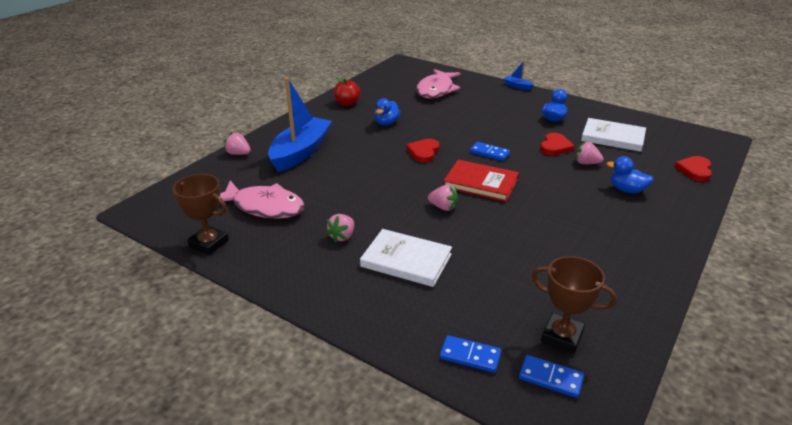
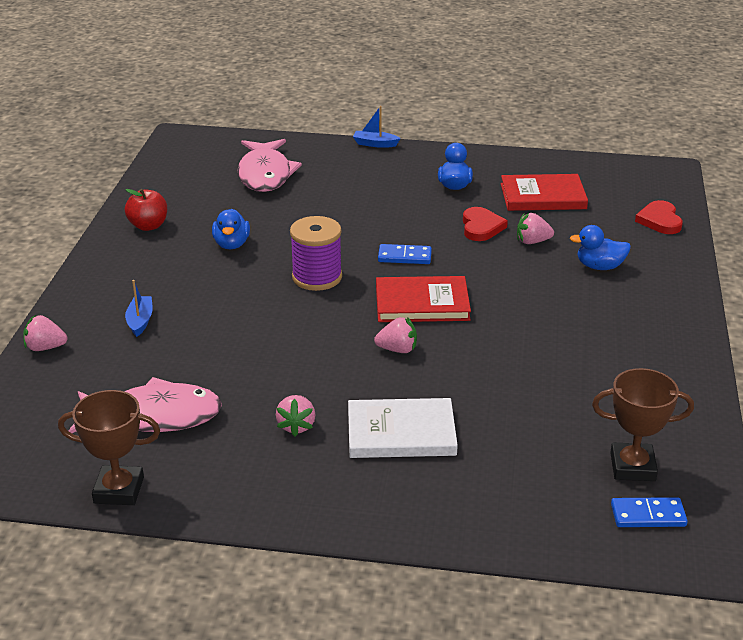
camera: 25 degrees left, 0 degrees up
blue boat [268,77,332,172] -> blue boat [125,280,153,337], size x0.41
red heart [406,139,440,163] -> purple spool [290,216,342,291]
blue domino [440,335,501,373] -> none
white book [581,118,646,152] -> red book [501,174,588,211]

